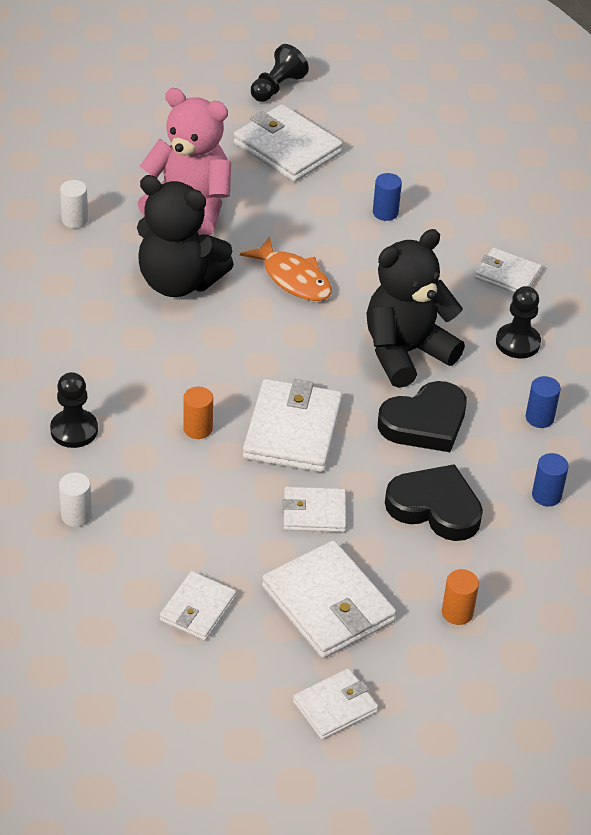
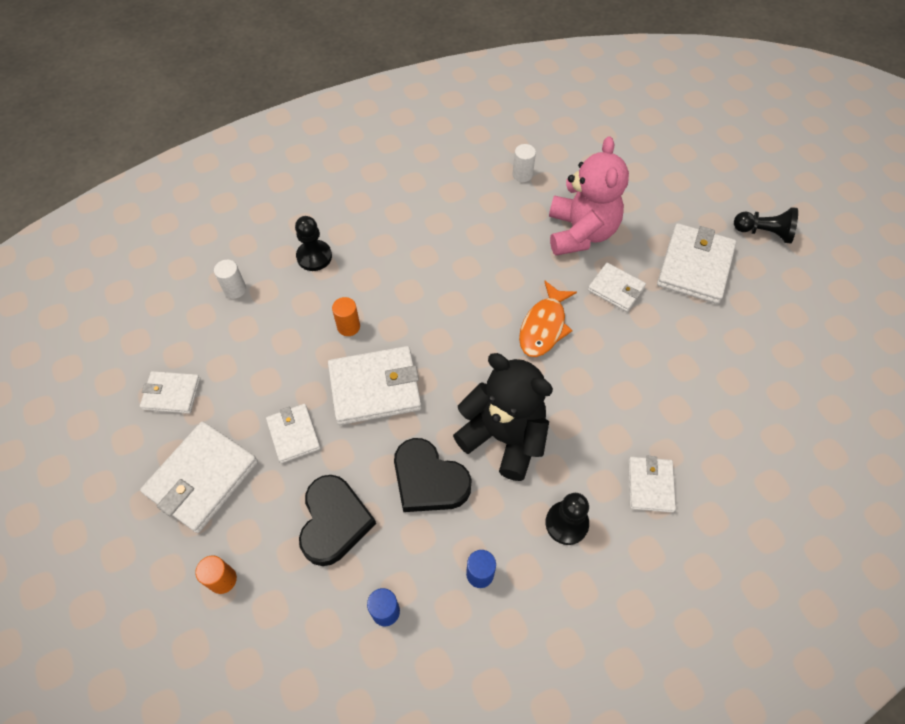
camera: 70 degrees right, 15 degrees up
black teddy bear [137,175,234,297] -> none
white wallet [293,668,378,740] -> white wallet moved to [588,263,646,312]
blue cylinder [373,173,402,221] -> none

